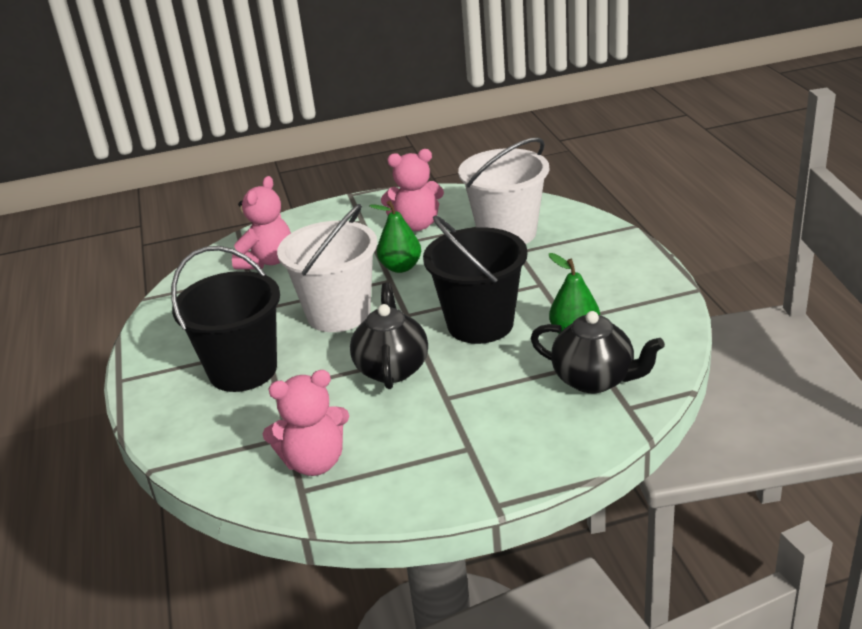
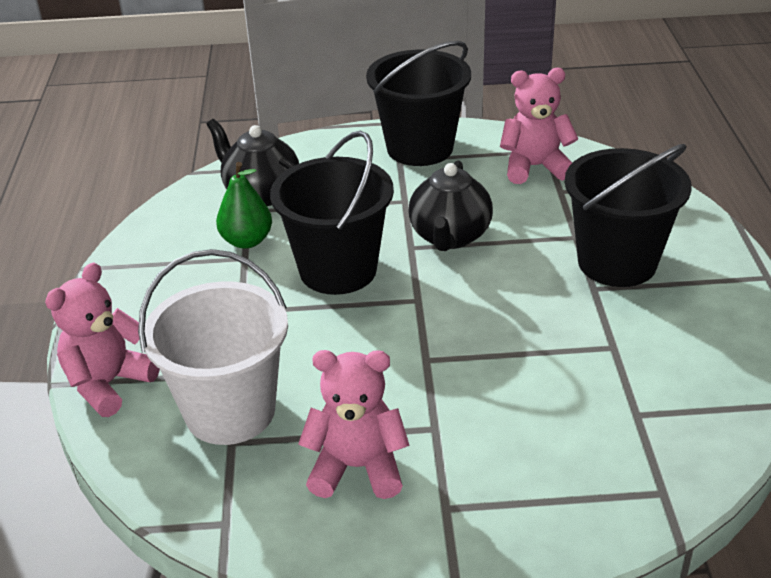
camera: 170 degrees left, 5 degrees up
pink teddy bear [232,176,291,269] -> pink teddy bear moved to [45,263,160,417]
white bucket [277,204,377,332] -> none
green pear [369,200,421,273] -> none
none -> black bucket [366,41,471,166]

